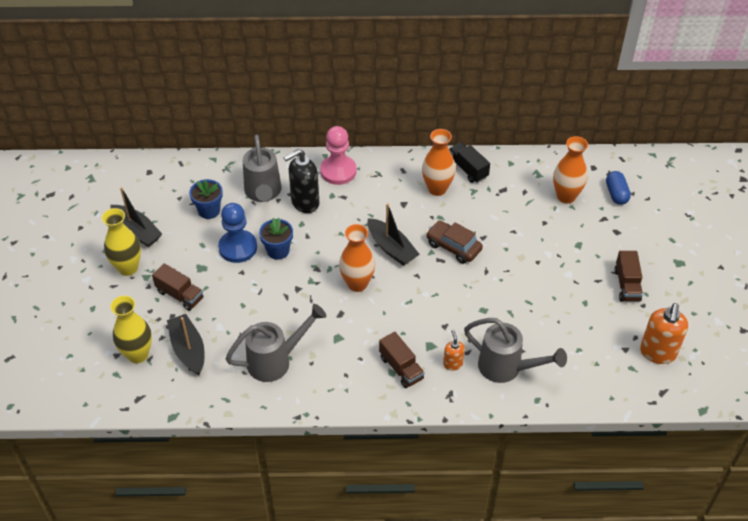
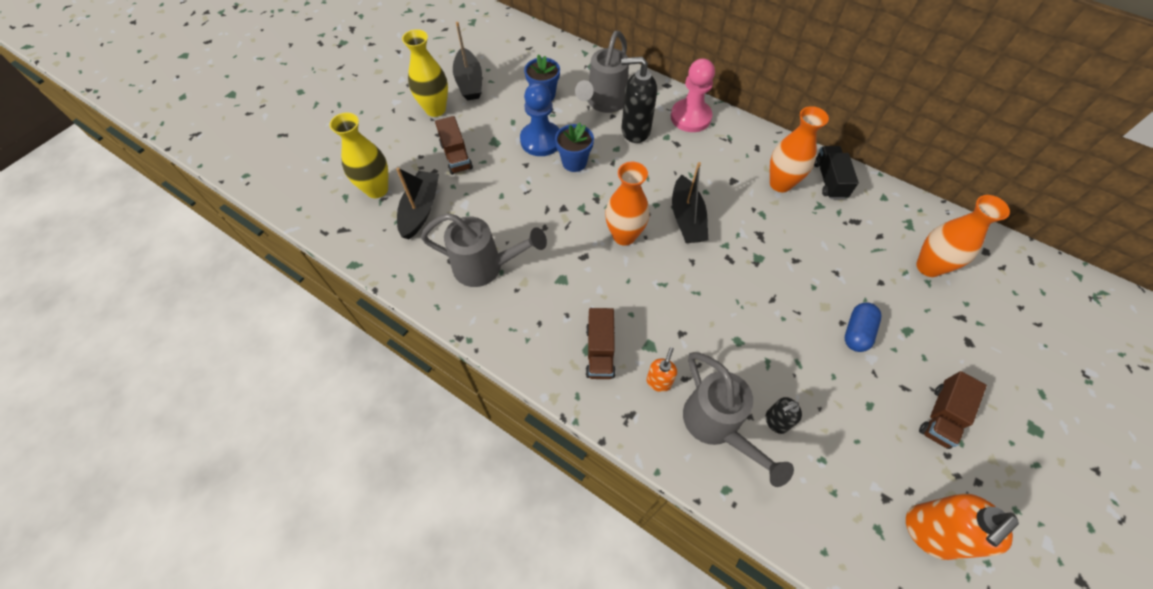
camera: 35 degrees right, 10 degrees up
brown car [426,221,483,264] -> none
blue capsule [606,171,631,205] -> blue capsule moved to [845,303,881,352]
none -> black soap dispenser [766,397,802,434]

